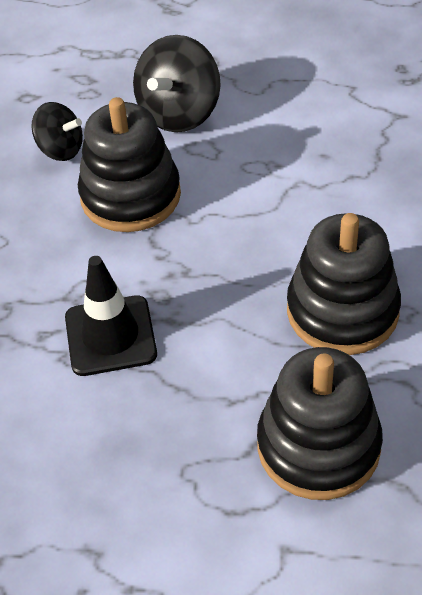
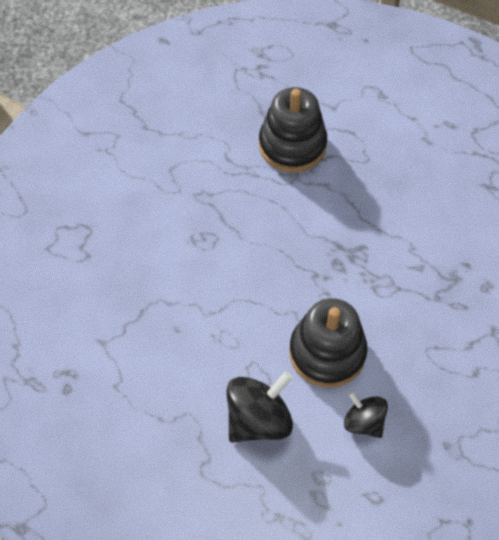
camera: 160 degrees left, 10 degrees up
black traffic cone [65,256,157,376] -> none
black stacking toy [287,213,401,355] -> none

